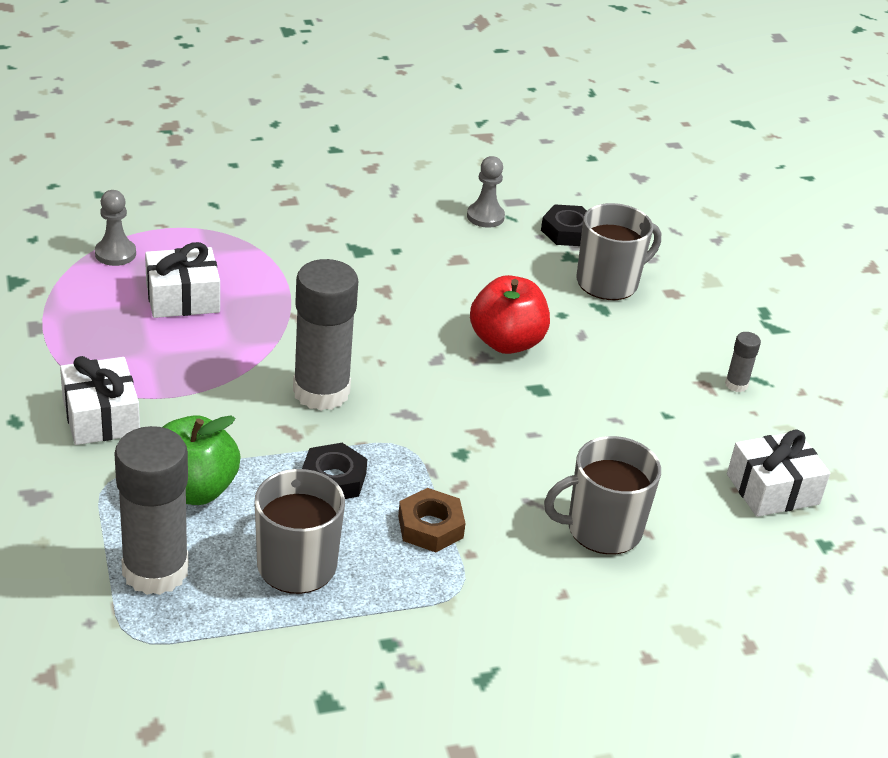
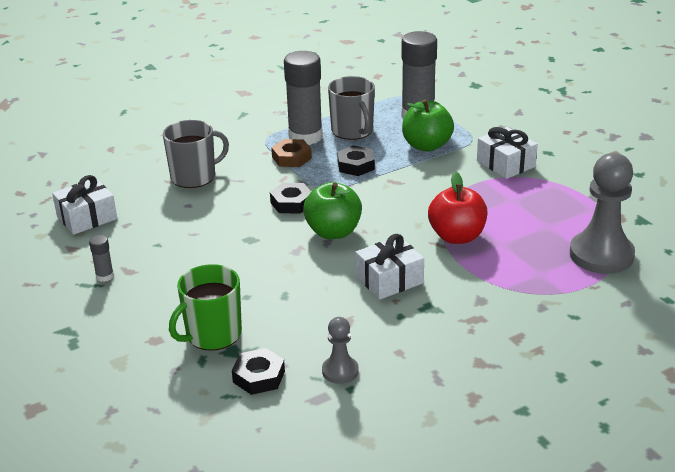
camera: 170 degrees right, 5 degrees down
grey pawn [95,190,136,266] -> grey pawn [570,153,635,274], size x1.97
white gift [145,242,220,318] -> white gift moved to [355,234,424,300]
grey glue stick [293,259,358,411] -> grey glue stick moved to [284,51,323,145]
red apple [470,275,550,354] -> red apple moved to [428,172,487,244]
grey mug [577,203,661,300] -> green mug [169,264,242,351]
none -> black nut [270,183,311,214]
none -> green apple [303,182,362,239]

